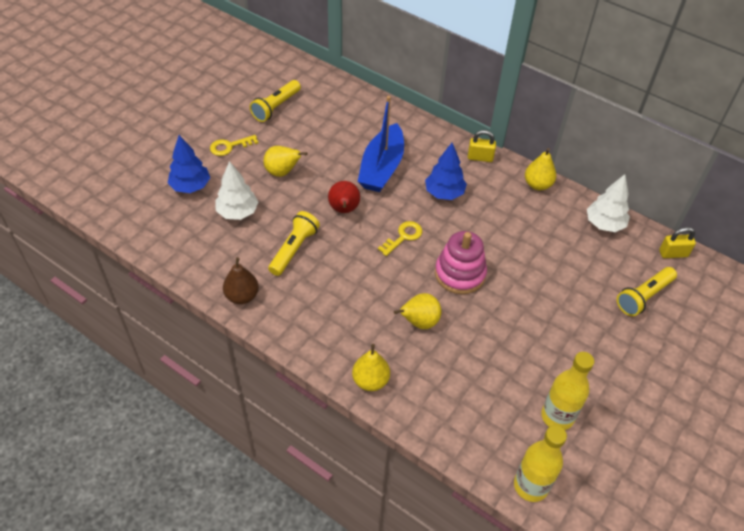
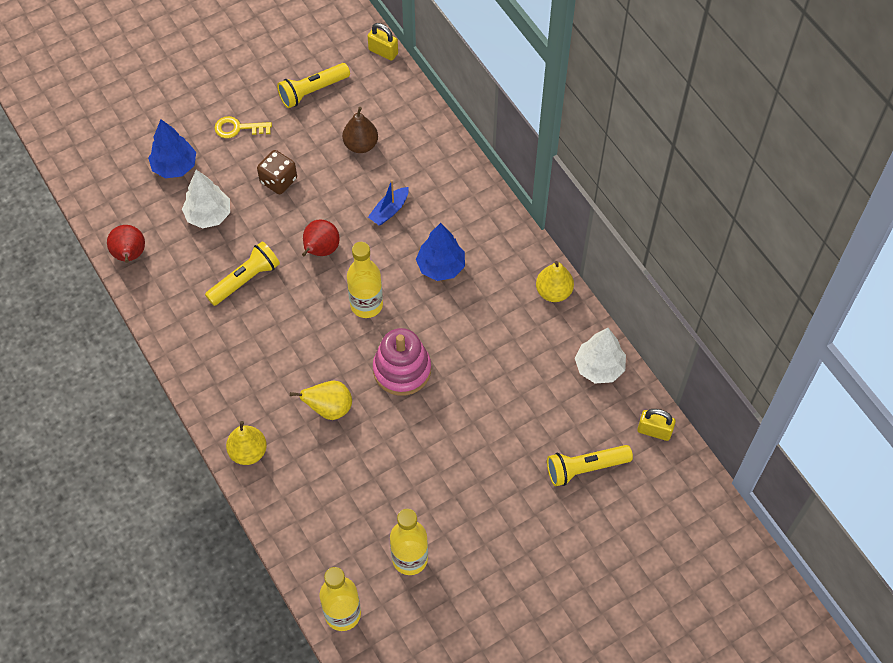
camera: 25 degrees right, 10 degrees up
brown pear [223,257,259,304] -> brown pear moved to [342,107,378,153]
yellow pear [263,146,307,177] -> brown dice [257,150,297,194]
blue boat [357,96,404,192] -> blue boat [368,180,408,226], size x0.48
yellow key [378,221,422,256] -> yellow bottle [347,242,383,318]
yellow padlock [468,130,496,162] -> yellow padlock moved to [368,23,398,61]
none -> red pear [107,225,145,263]

